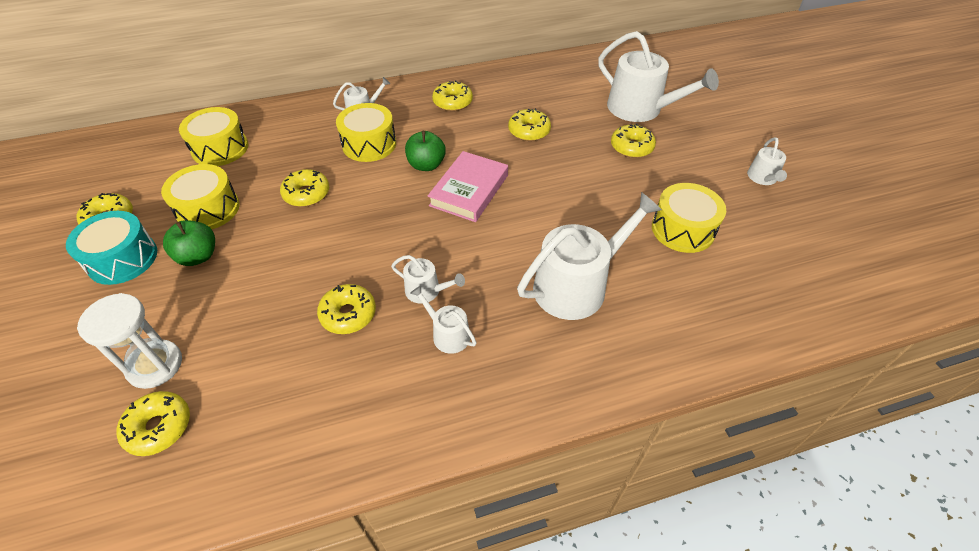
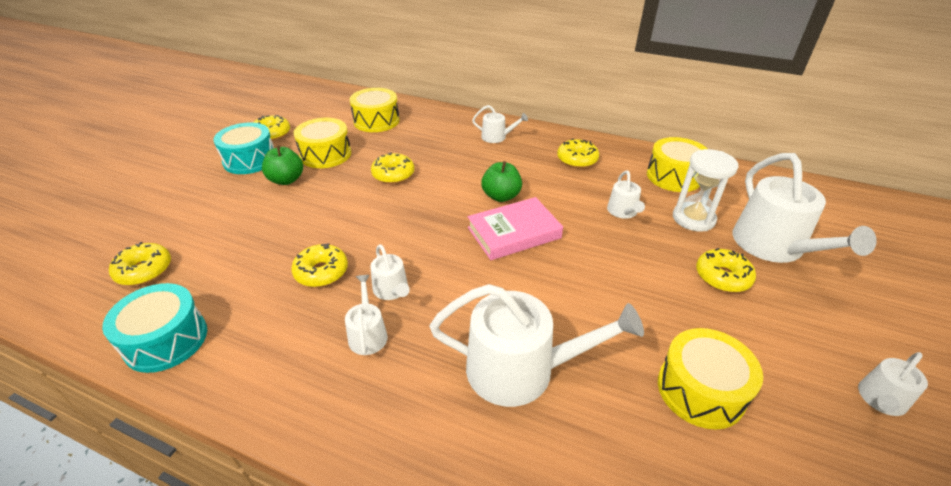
camera: 40 degrees right, 10 degrees down
white hourglass [77,293,182,389] -> white hourglass moved to [673,149,739,232]
yellow drum [336,103,396,162] -> yellow drum moved to [647,137,707,192]
yellow donut [508,108,551,141] -> white watering can [607,170,645,219]
none -> turquoise drum [102,283,207,373]

